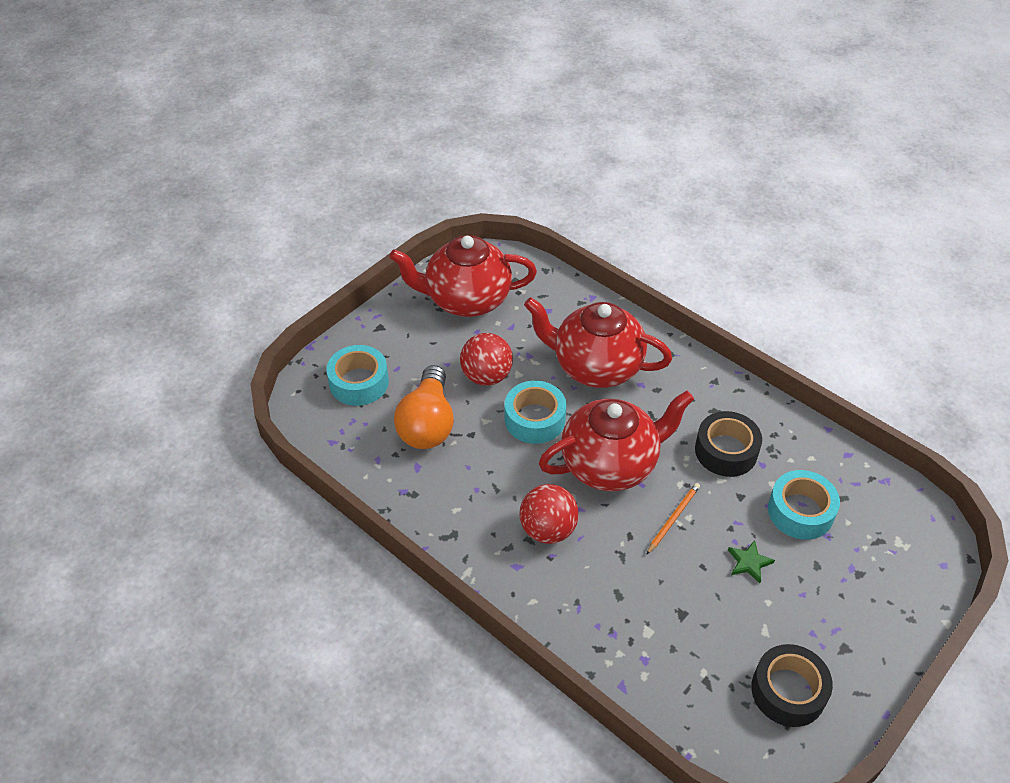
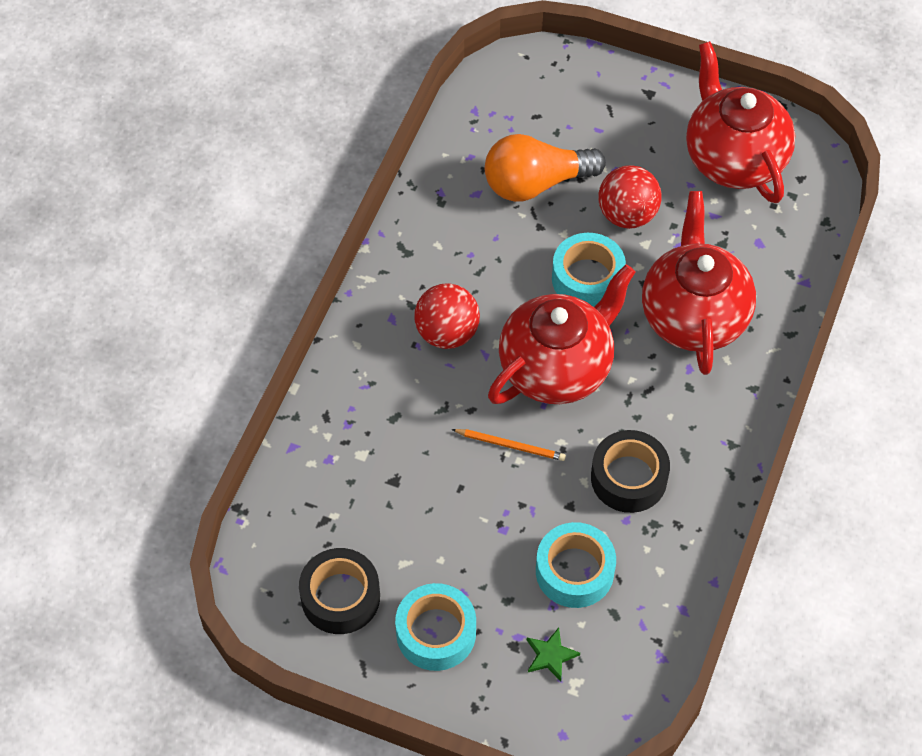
camera: 70 degrees right, 10 degrees up
turquoise tape [326,345,389,406] -> turquoise tape moved to [395,583,476,671]
red teapot [539,391,694,491] -> red teapot turned 90 degrees counterclockwise [488,264,635,404]
green star [728,540,775,583] -> green star moved to [527,628,580,681]

